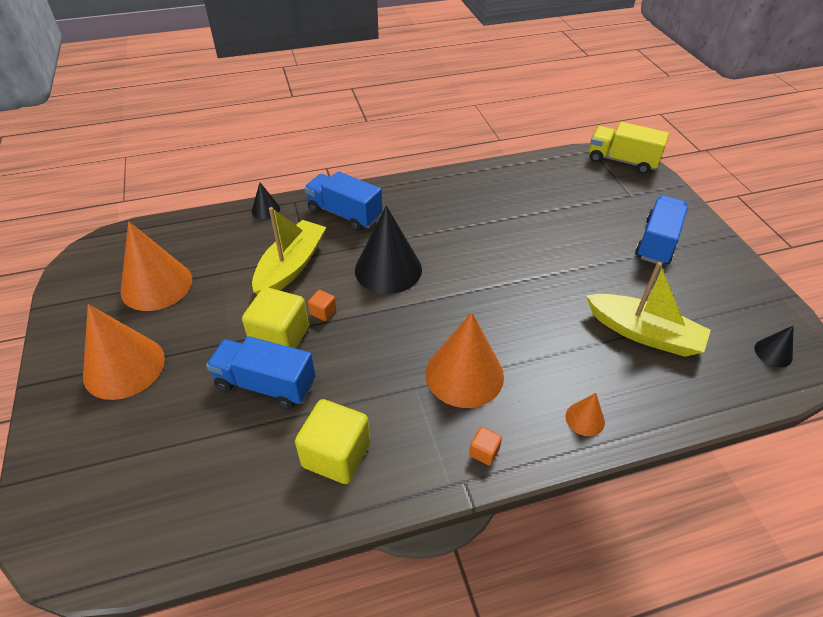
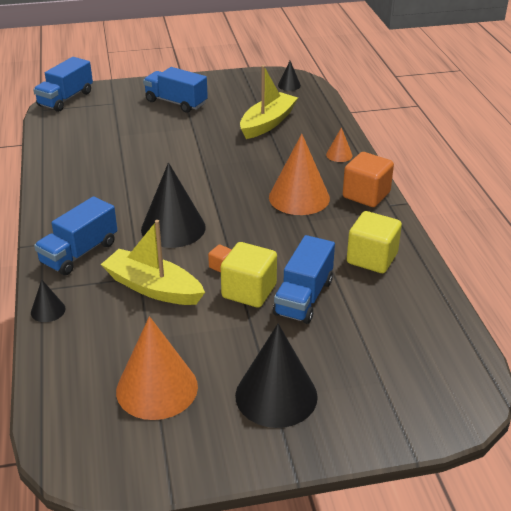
camera: 85 degrees left, 10 degrees down
orange cone [83,304,165,400] -> black cone [235,324,318,428]
orange cube [469,427,502,466] -> orange cube [343,152,394,207], size x2.20
yellow truck [589,122,669,174] -> blue truck [33,57,93,112]

